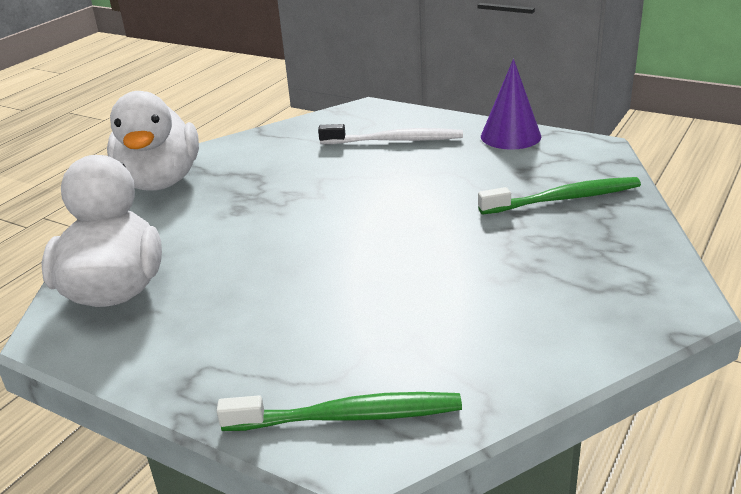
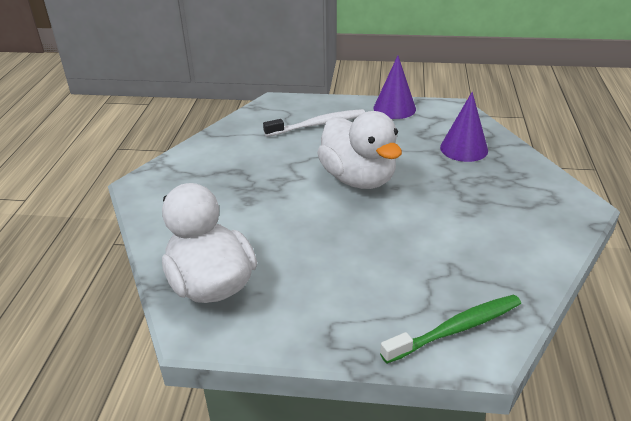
camera: 25 degrees left, 5 degrees up
white duck [107,91,199,191] -> white duck moved to [317,111,402,189]
green toothbrush [478,177,641,215] -> purple cone [440,92,488,162]

